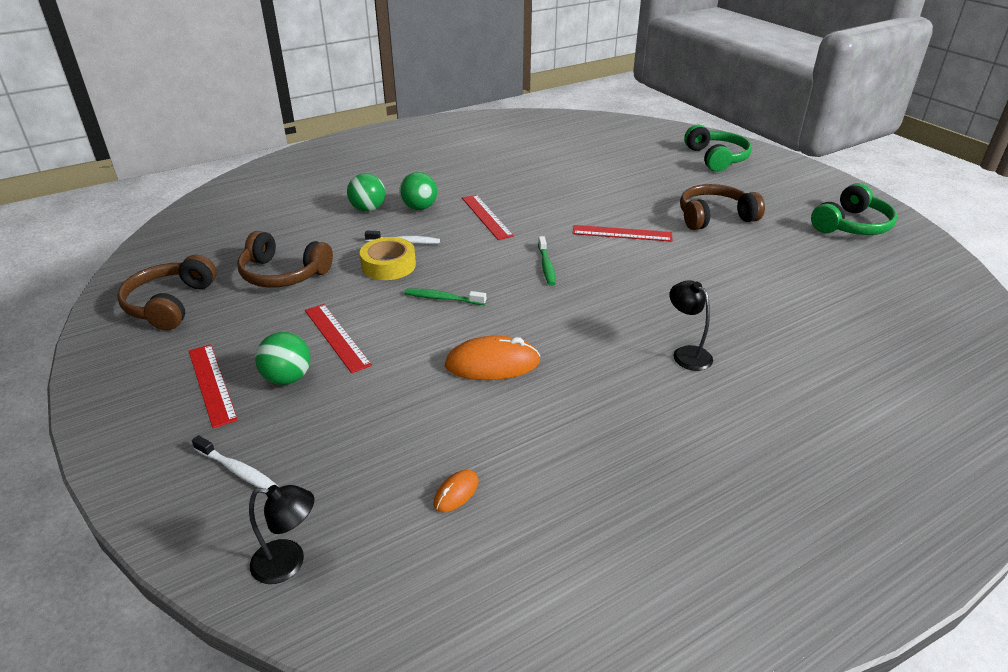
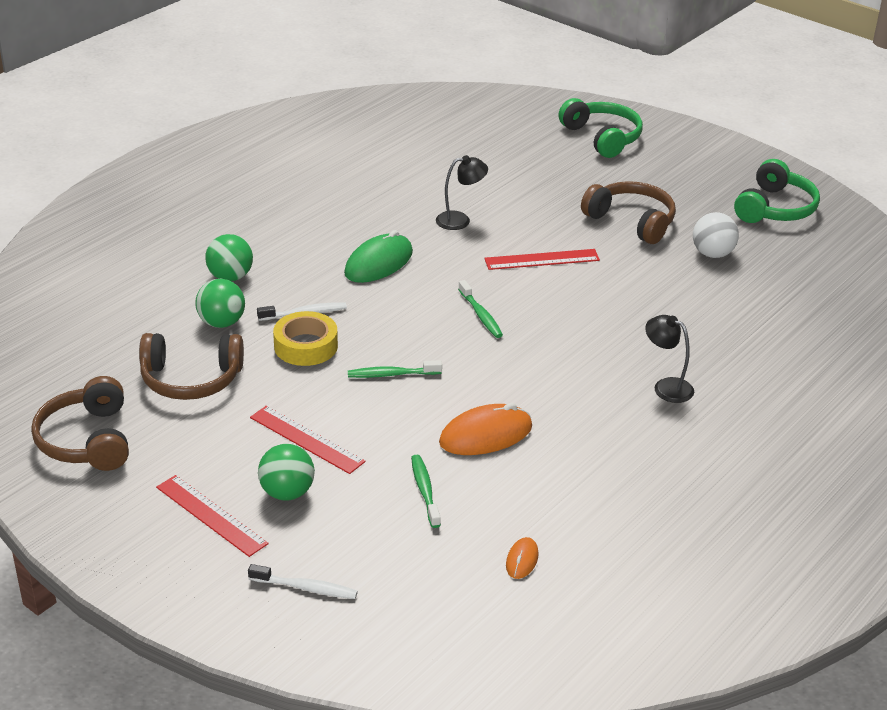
camera: 20 degrees left, 0 degrees up
black lamp [249,485,314,584] -> black lamp moved to [436,155,488,230]
green ball [399,172,437,210] -> green ball moved to [195,279,245,328]
red ruler [462,195,514,240] -> green mouse [344,230,413,283]
brown headphones [680,184,765,230] -> brown headphones turned 75 degrees clockwise [581,181,676,244]
none -> green toothbrush [411,455,441,528]
none -> white ball [693,212,739,258]

